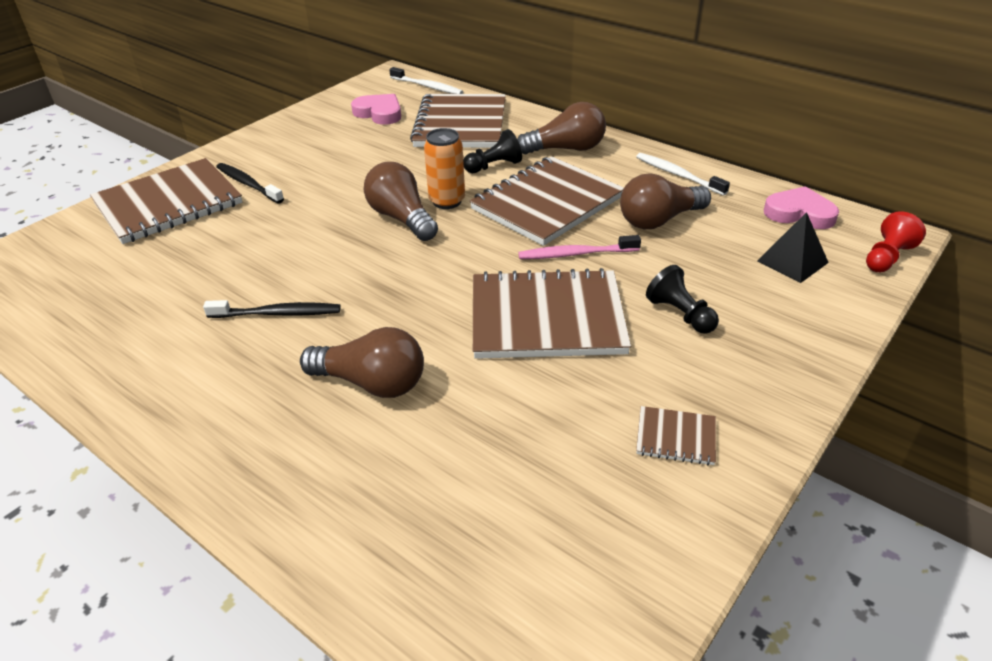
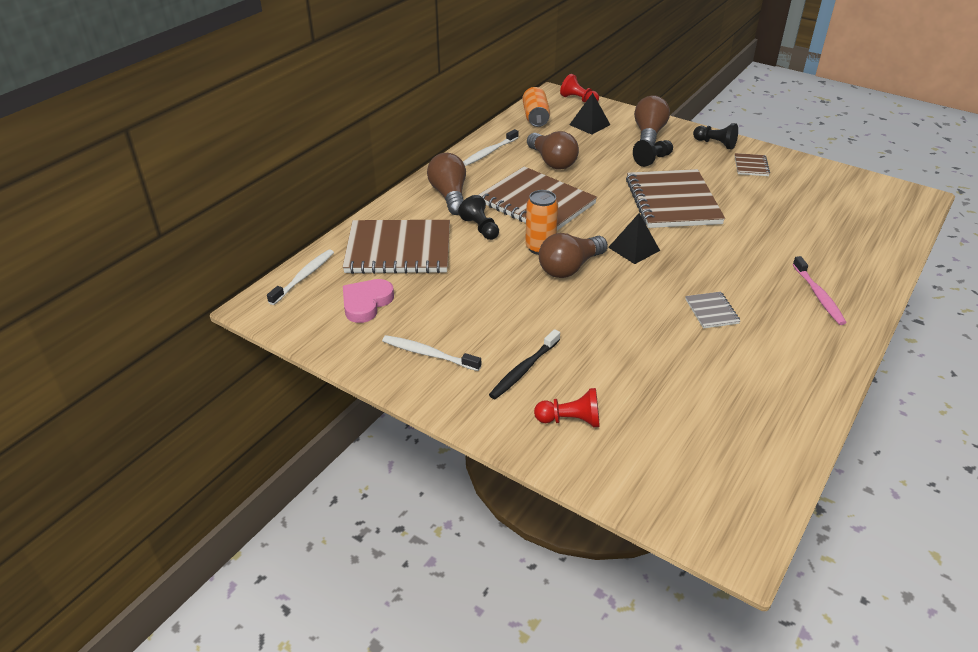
camera: 95 degrees left, 0 degrees up
brown notebook [90,158,242,244] -> red pawn [534,388,600,428]
black toothbrush [203,300,340,318] -> grey notebook [685,292,740,329]
brown light bulb [300,327,424,398] -> brown light bulb moved to [634,96,670,145]
pink toothbrush [518,235,641,259] -> pink toothbrush moved to [793,256,847,325]
pink heart [764,186,839,229] -> orange can [522,87,550,127]
none -> white toothbrush [382,335,481,371]
none -> black pyramid [608,213,660,264]
none -> black pawn [693,123,738,149]

